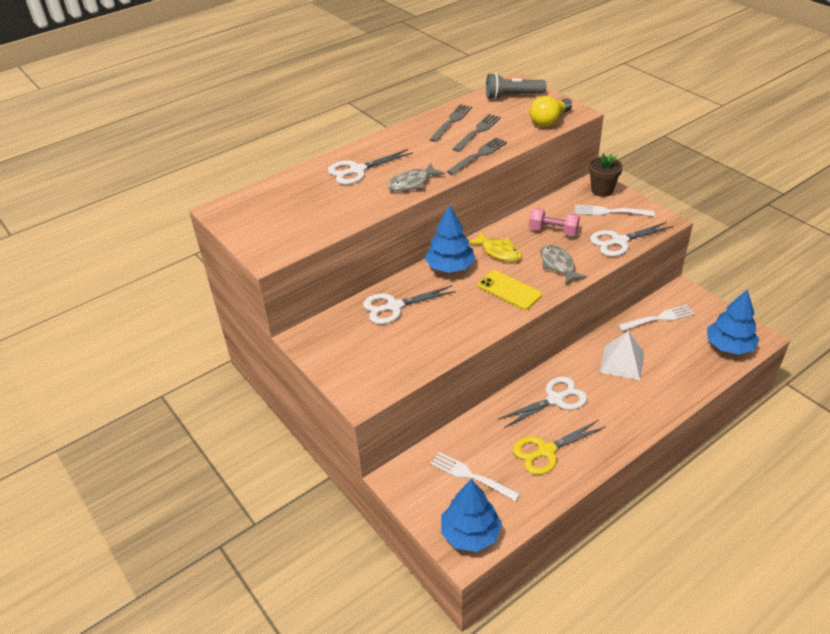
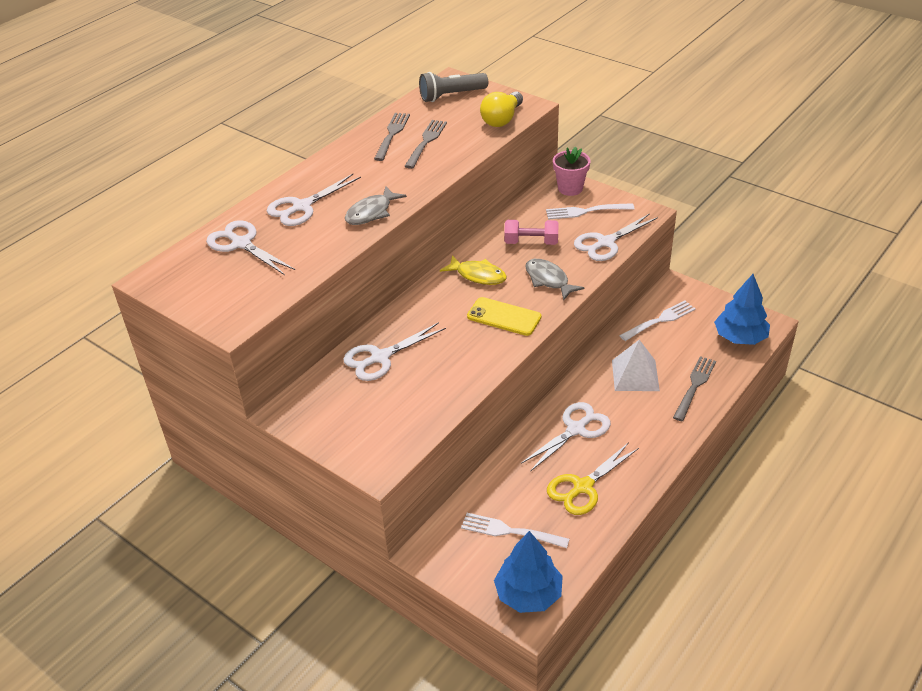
camera: 15 degrees left, 0 degrees up
blue tree [425,205,475,273] -> none
grey fork [446,137,507,175] -> grey fork moved to [673,356,716,421]
brown flower pot [589,154,623,197] -> pink flower pot [553,147,590,196]
none -> white scissors [206,220,295,275]

